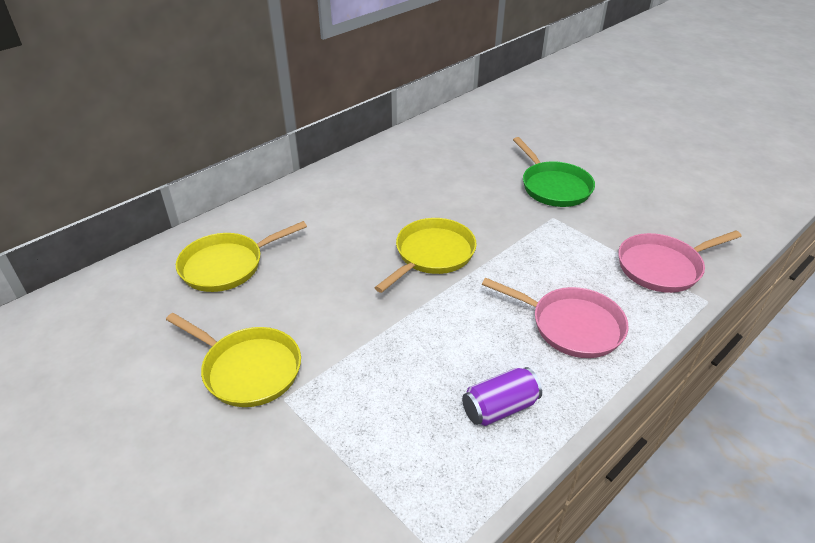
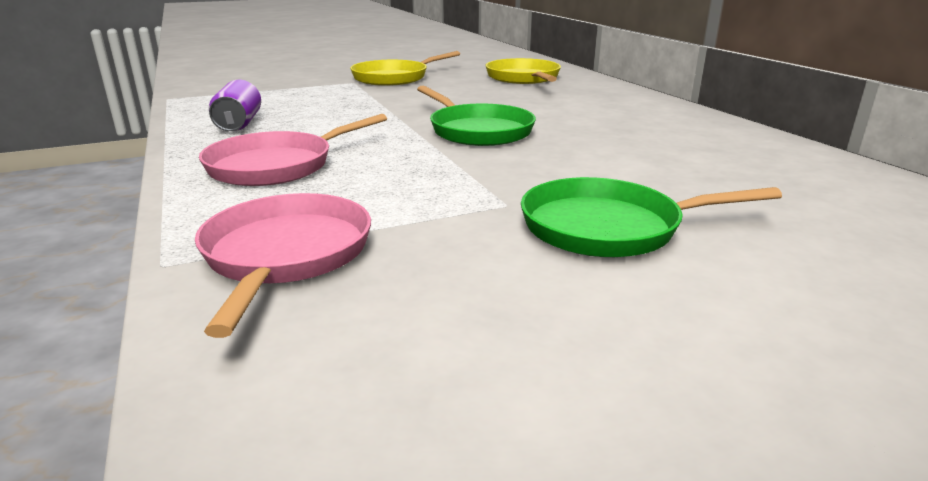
camera: 110 degrees right, 15 degrees down
yellow pan [375,218,477,293] -> green pan [417,86,536,146]

